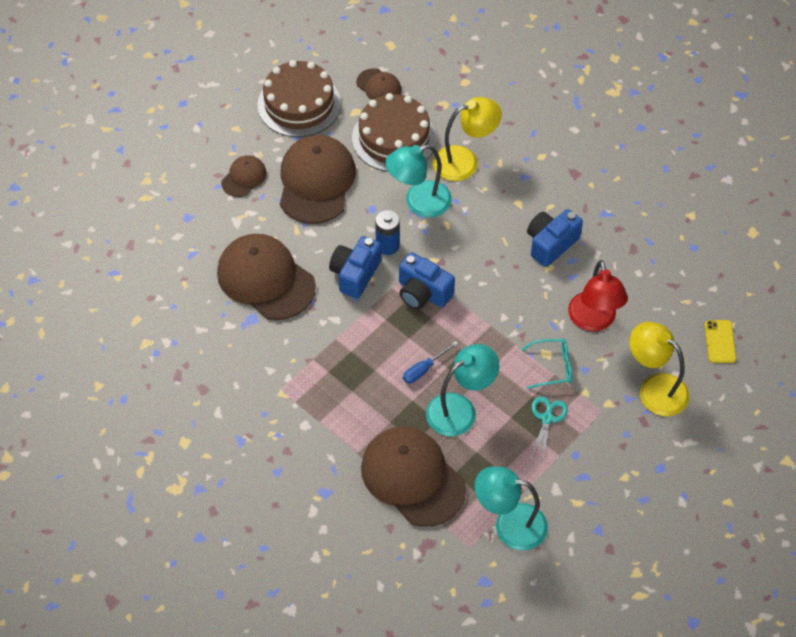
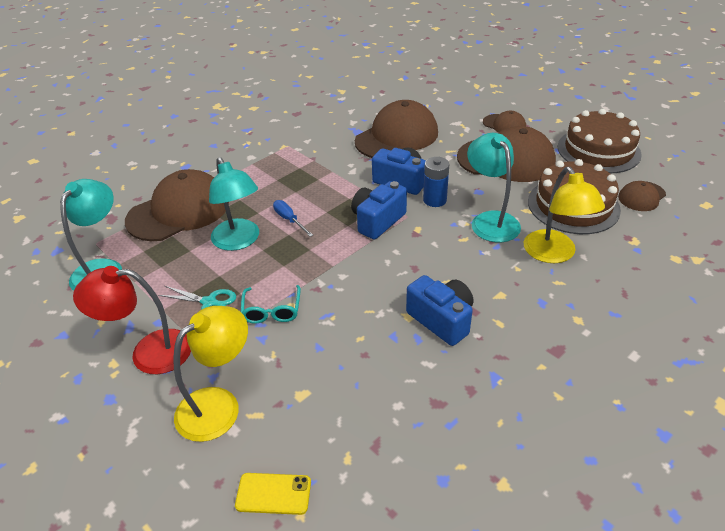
camera: 95 degrees right, 15 degrees down
red lamp [568,260,628,331] -> red lamp moved to [73,266,191,374]

